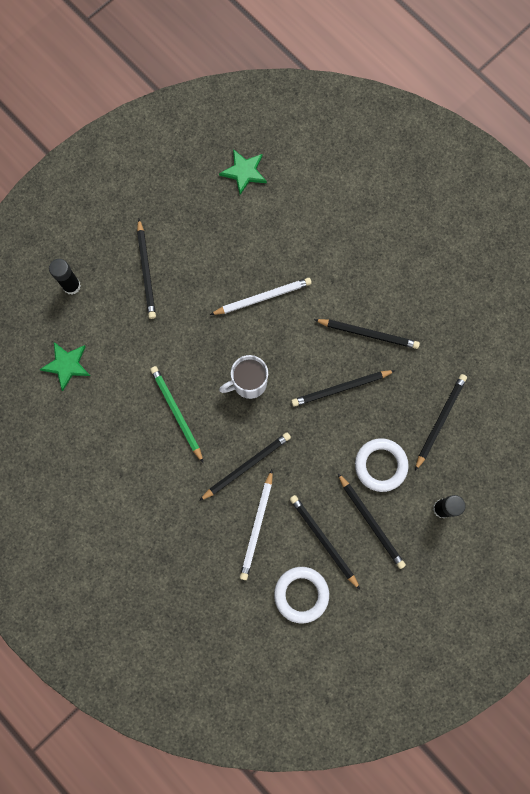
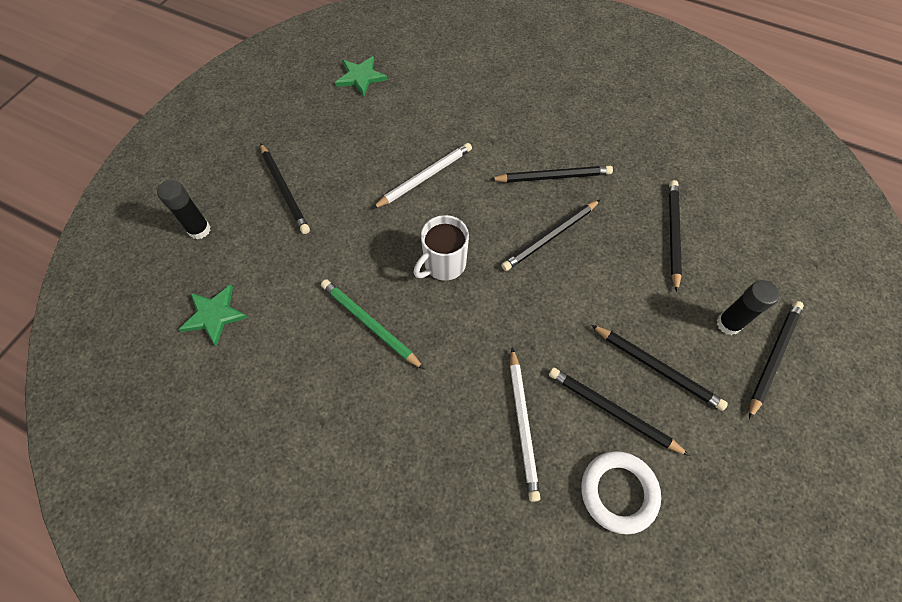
camera: 20 degrees left, 15 degrees down
black pencil [199,432,291,501] -> black pencil moved to [749,301,804,420]
white ring [355,438,409,492] -> none

